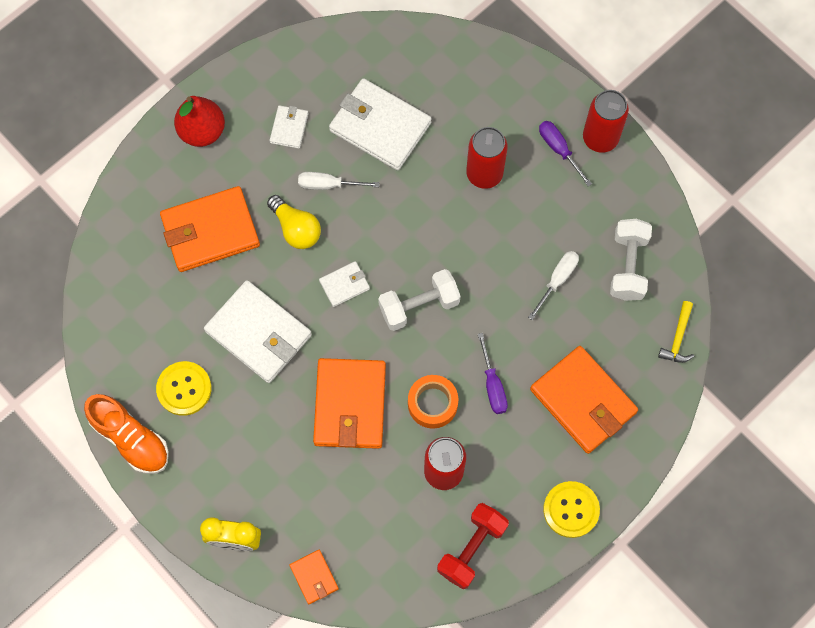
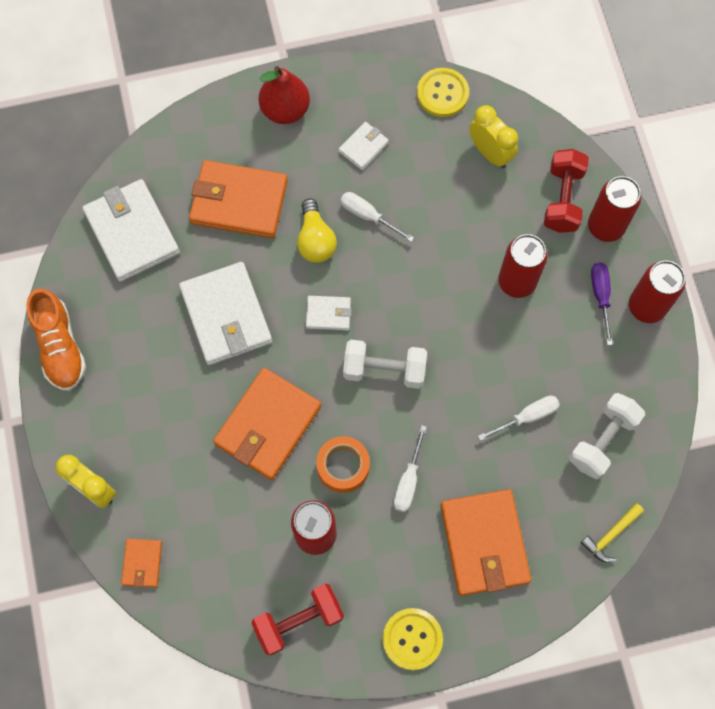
camera: 30 degrees right, 0 degrees up
yellow button [156,361,212,416] -> yellow button moved to [417,68,469,117]
white wallet [329,78,432,170] -> white wallet moved to [82,179,180,282]
purple screwdriver [478,333,508,414] -> white screwdriver [394,425,427,512]
none -> yellow clock [469,105,518,168]
none -> red dumbbell [544,149,589,233]
none -> red can [588,176,641,242]

